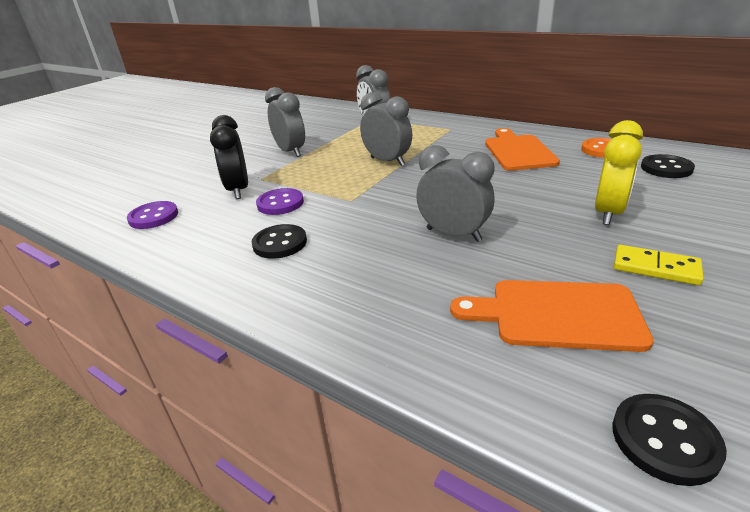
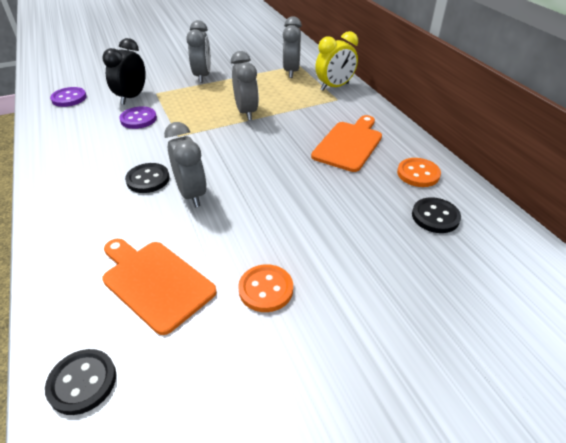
camera: 30 degrees right, 10 degrees up
black button [252,224,307,259] -> black button moved to [125,163,169,193]
yellow clock [595,120,643,225] -> yellow clock moved to [315,31,358,91]
yellow domino [614,245,704,285] -> orange button [238,264,293,312]

